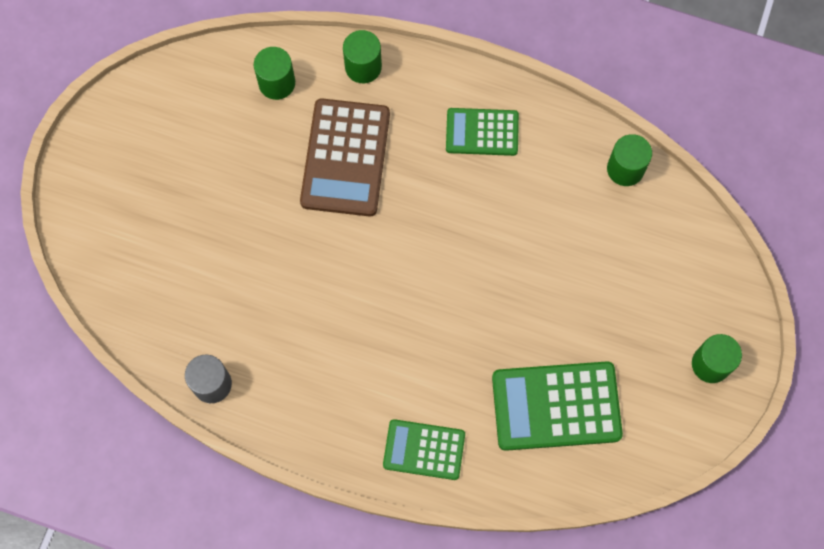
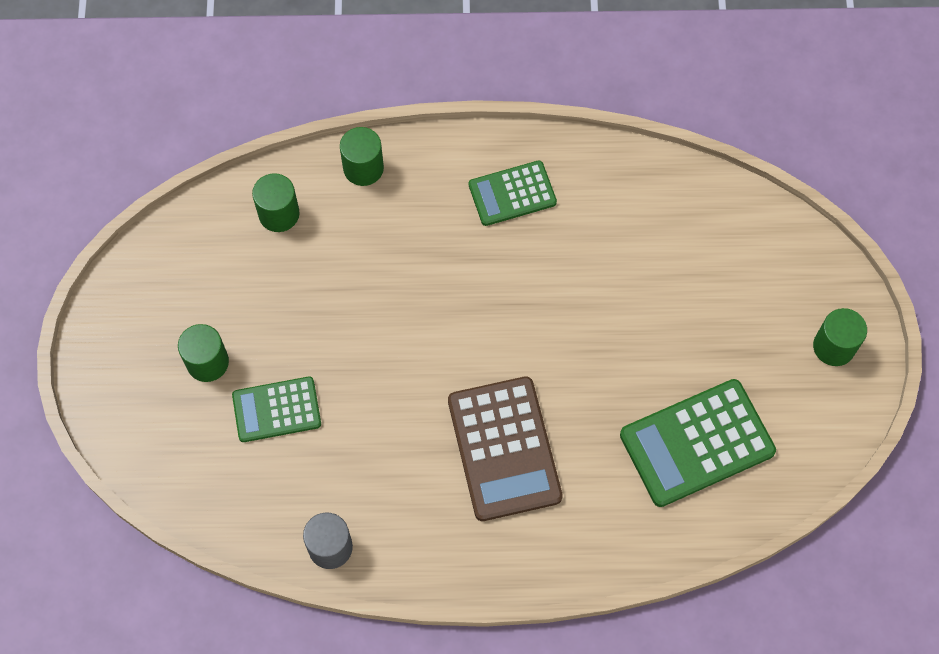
camera: 20 degrees left, 5 degrees down
brown calculator [300,98,390,217] -> brown calculator moved to [448,376,563,521]
green calculator [383,419,465,480] -> green calculator moved to [232,377,321,442]
green cylinder [607,134,652,186] -> green cylinder moved to [178,324,229,382]

